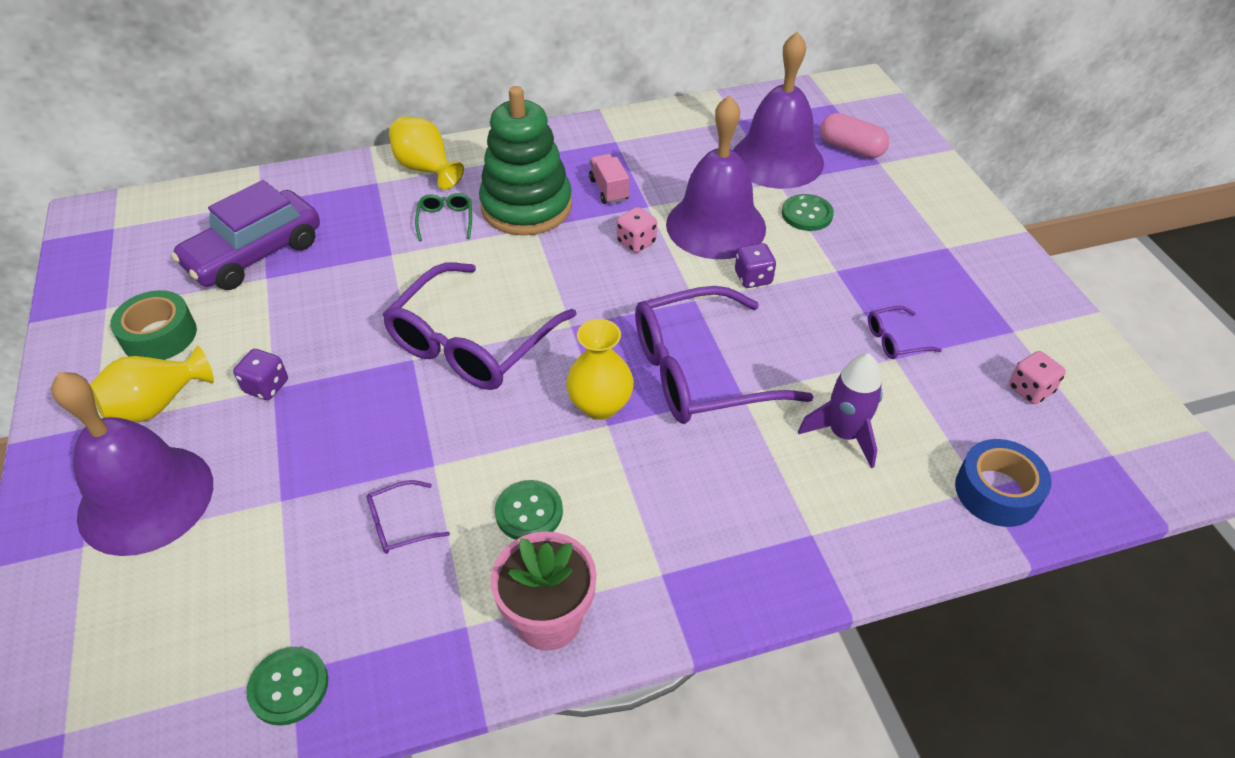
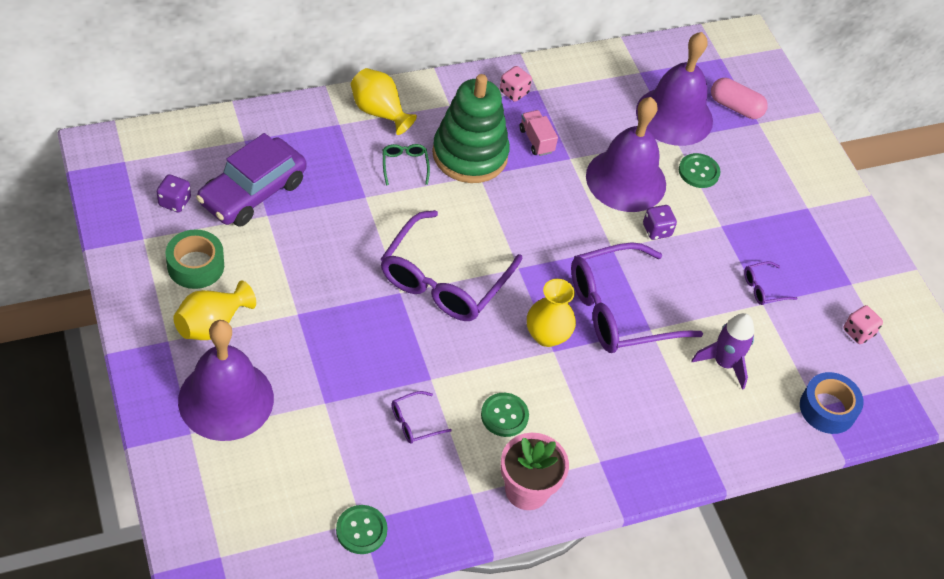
camera: 10 degrees left, 5 degrees up
purple dice [233,349,288,400] -> purple dice moved to [156,174,191,212]
pink dice [617,207,657,253] -> pink dice moved to [500,66,532,102]

